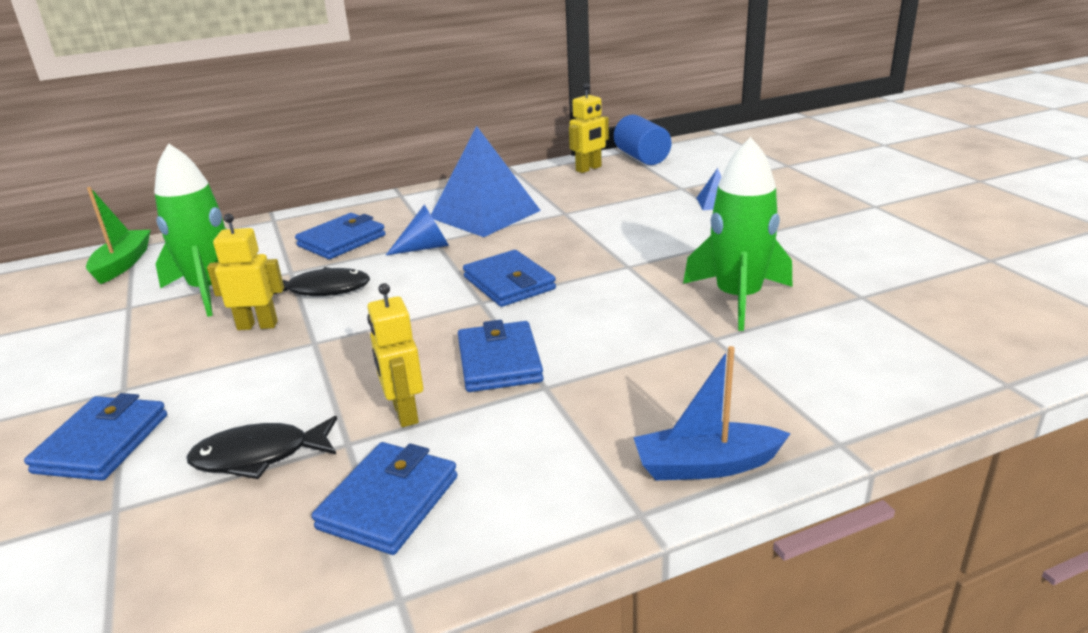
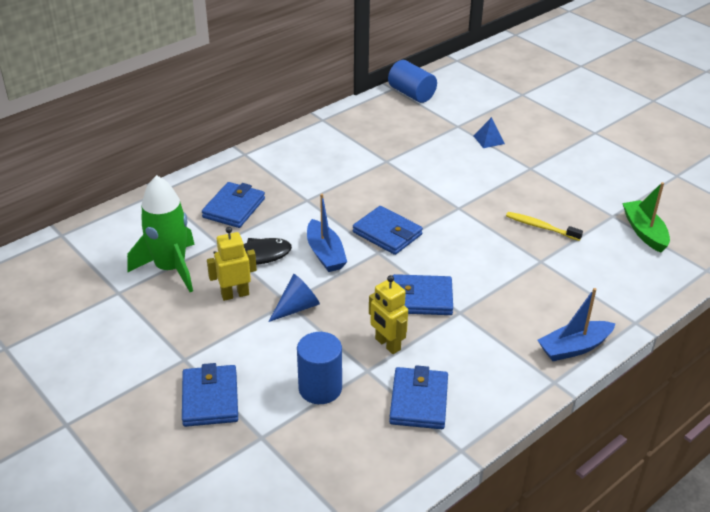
camera: 20 degrees left, 10 degrees up
green boat [86,187,151,284] -> green boat moved to [622,182,670,253]
black fish [186,416,337,479] -> blue cylinder [297,332,342,404]
blue cone [386,204,449,255] -> blue cone moved to [269,274,320,322]
blue pyramid [431,126,541,237] -> none
blue wallet [458,320,544,392] -> blue wallet turned 60 degrees counterclockwise [392,274,453,315]
yellow robot [569,83,609,173] -> none
green rocket [683,137,792,331] -> yellow toothbrush [506,212,583,241]
none -> blue boat [307,194,347,272]

